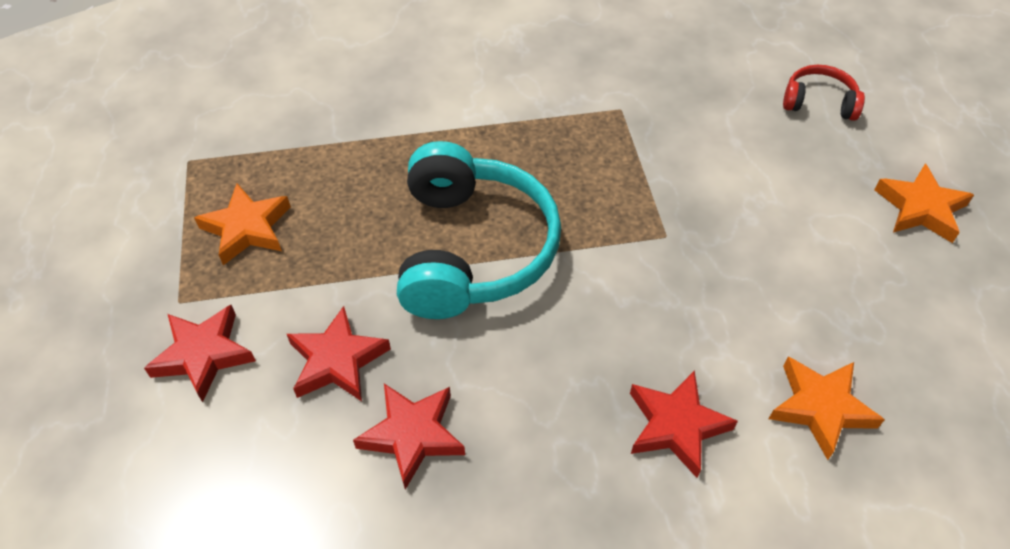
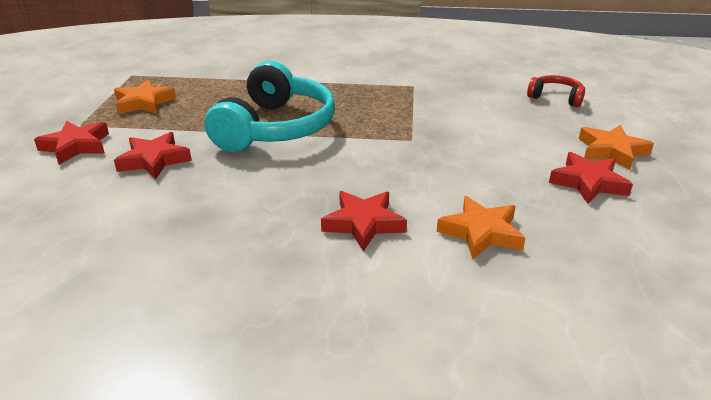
camera: 15 degrees right, 20 degrees down
red star [353,384,465,490] -> red star moved to [549,152,633,204]

